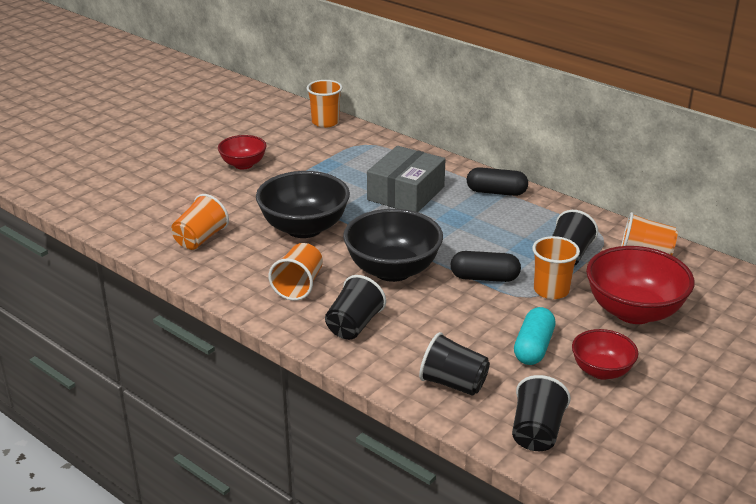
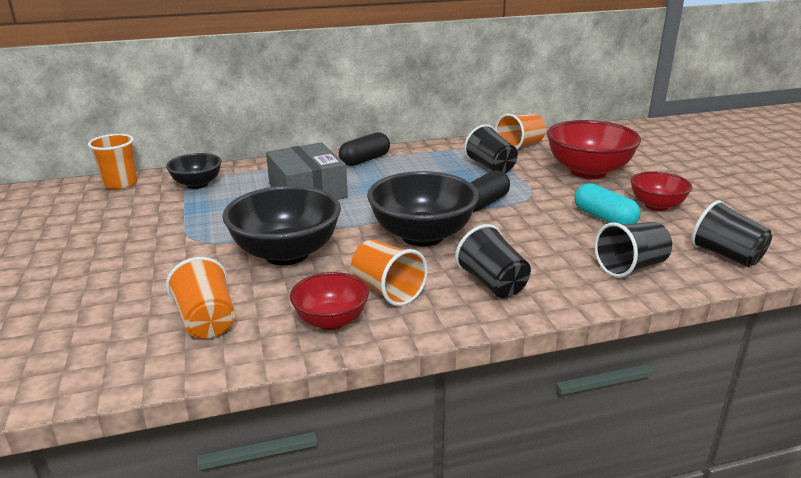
camera: 55 degrees left, 5 degrees down
red bowl [218,135,267,169] -> red bowl moved to [290,272,369,330]
orange cup [532,236,580,299] -> none
none -> black bowl [166,153,222,189]

